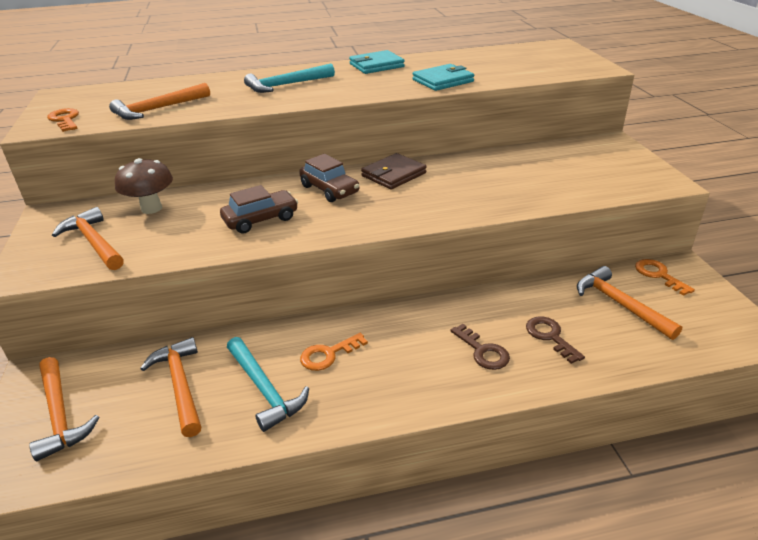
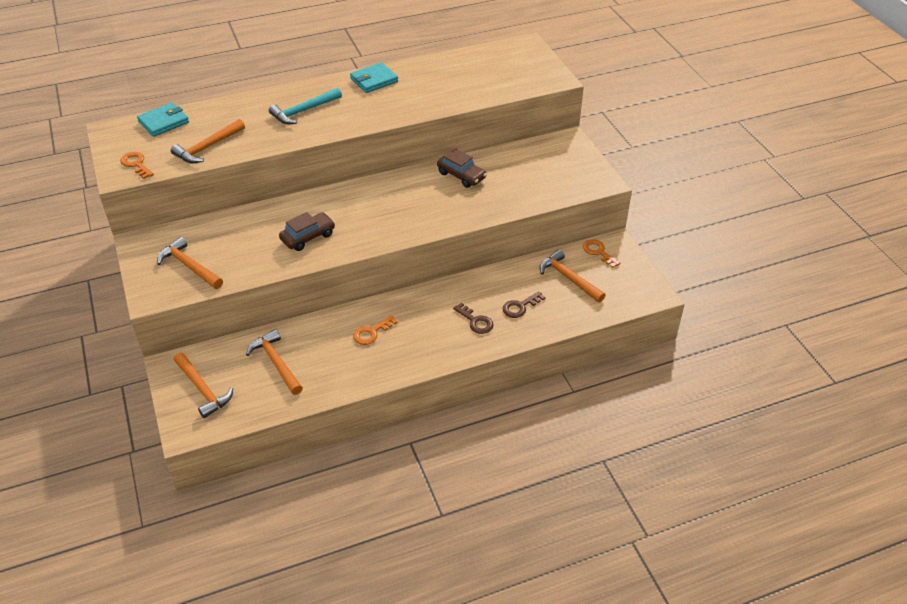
camera: 10 degrees left, 10 degrees up
brown mushroom [115,158,173,214] -> none
turquoise hammer [227,337,309,432] -> none
brown car [299,154,359,202] -> brown car moved to [437,148,487,188]
brown wallet [361,153,427,190] -> none
turquoise wallet [412,64,474,91] -> turquoise wallet moved to [137,102,189,137]
brown key [526,316,585,364] -> brown key turned 90 degrees counterclockwise [503,291,545,318]

